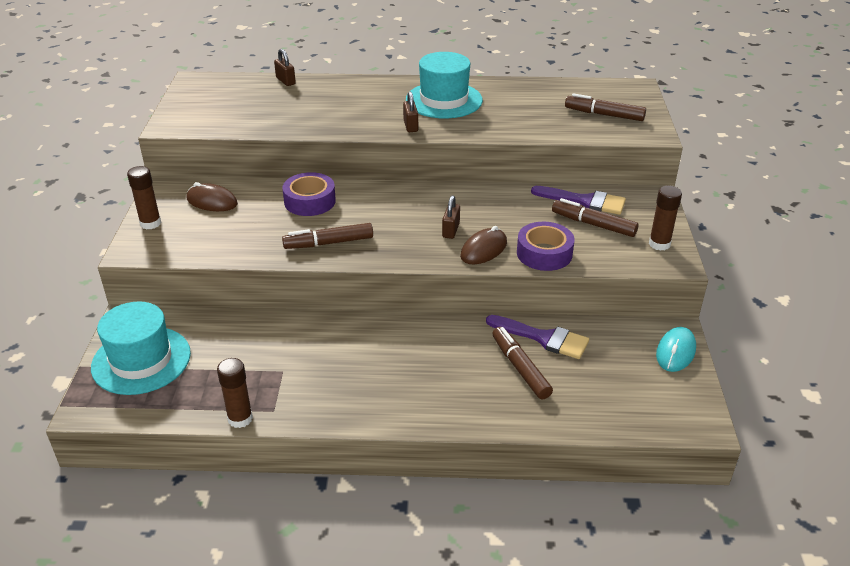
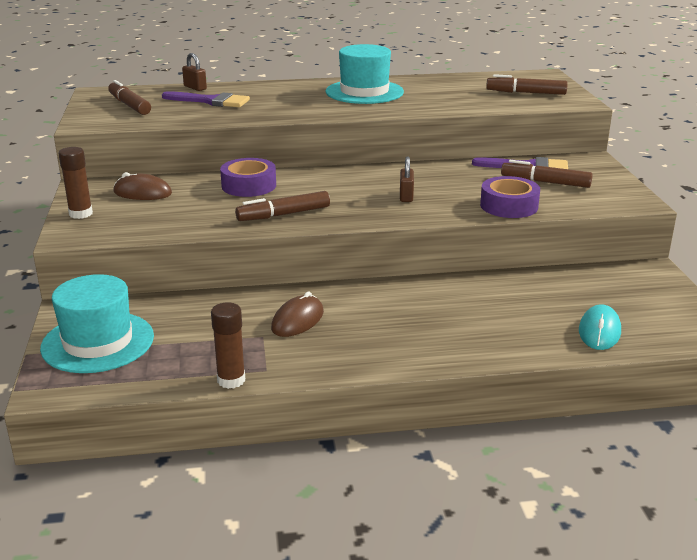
camera: 10 degrees left, 10 degrees down
brown padlock [403,91,418,132] -> none
brown mouse [460,226,507,264] -> brown mouse moved to [271,291,324,337]
purple brush [486,315,589,359] -> purple brush moved to [162,91,250,107]
brown marker [492,327,553,400] -> brown marker moved to [108,80,151,115]
brown glue stick [649,186,682,251] -> none
turquoise mouse [656,327,696,372] -> turquoise mouse moved to [579,304,621,350]

